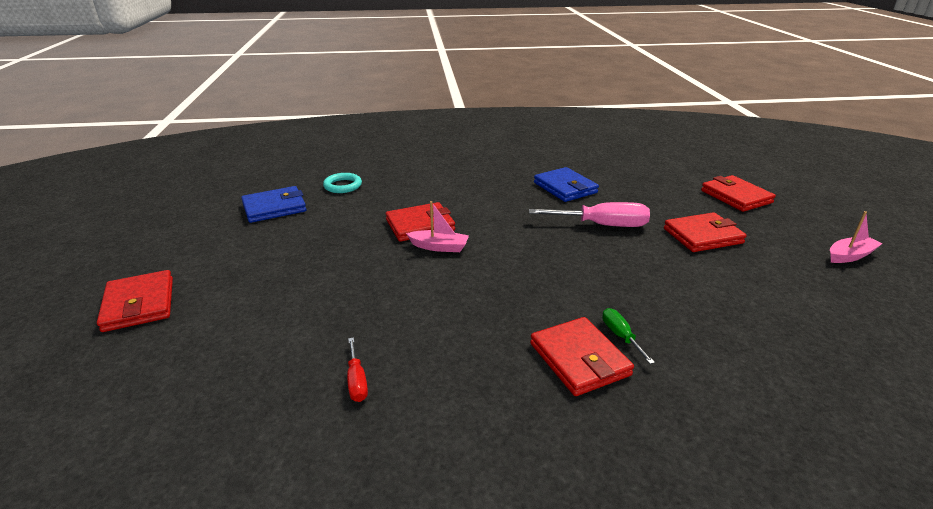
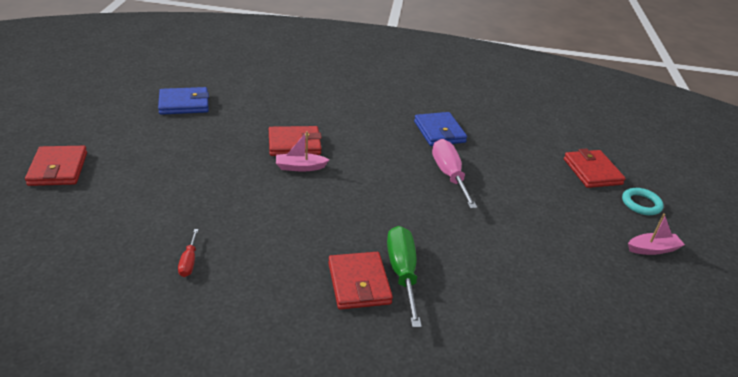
camera: 10 degrees right, 5 degrees up
turquoise ring [323,173,362,193] -> turquoise ring moved to [622,188,664,215]
pink boat [406,201,469,252] -> pink boat turned 150 degrees clockwise [276,131,329,172]
pink screwdriver [529,202,650,227] -> pink screwdriver turned 120 degrees counterclockwise [432,139,478,209]
green screwdriver [602,308,655,364] -> green screwdriver [387,226,422,328], size x1.98
red wallet [664,212,747,252] -> none

